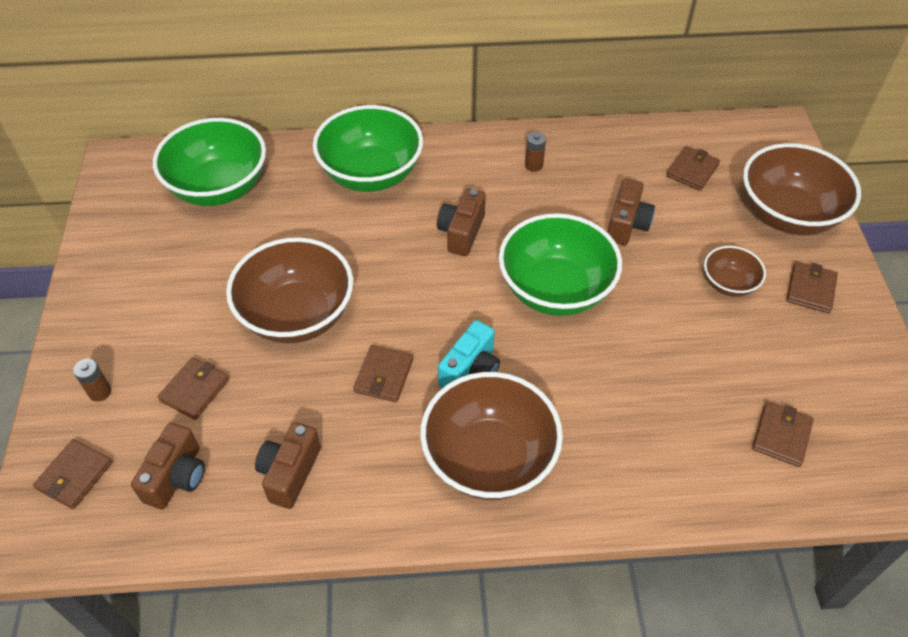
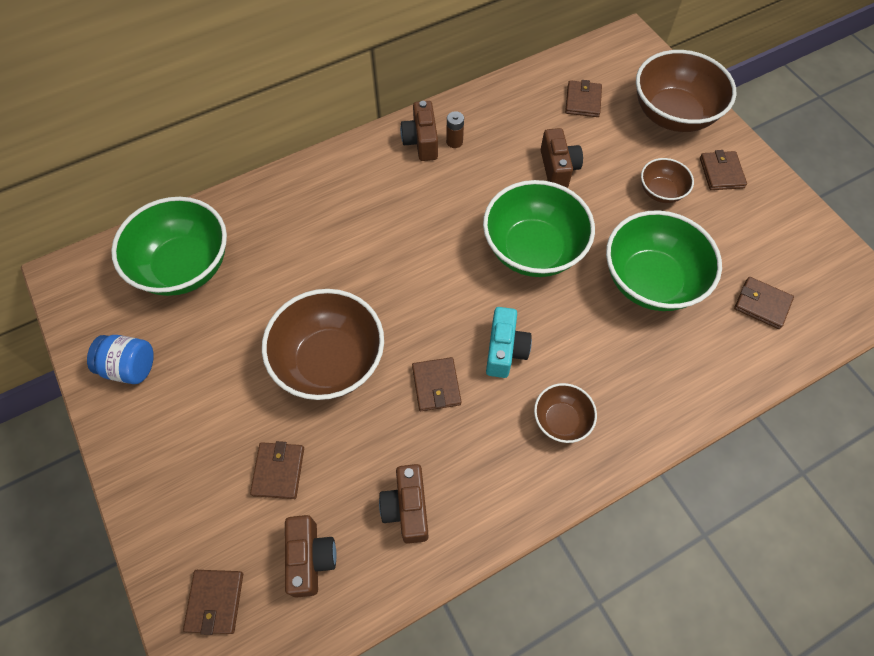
camera: 25 degrees left, 10 degrees up
brown battery [73,359,111,401] -> none
green bowl [313,105,423,192] -> green bowl moved to [606,210,722,311]
brown bowl [420,372,563,500] -> brown bowl [534,383,597,443], size x0.51
brown camera [437,188,486,256] -> brown camera moved to [400,101,438,161]
brown wallet [752,401,814,467] -> brown wallet turned 60 degrees counterclockwise [734,277,794,329]
none -> blue jar [87,335,154,384]

